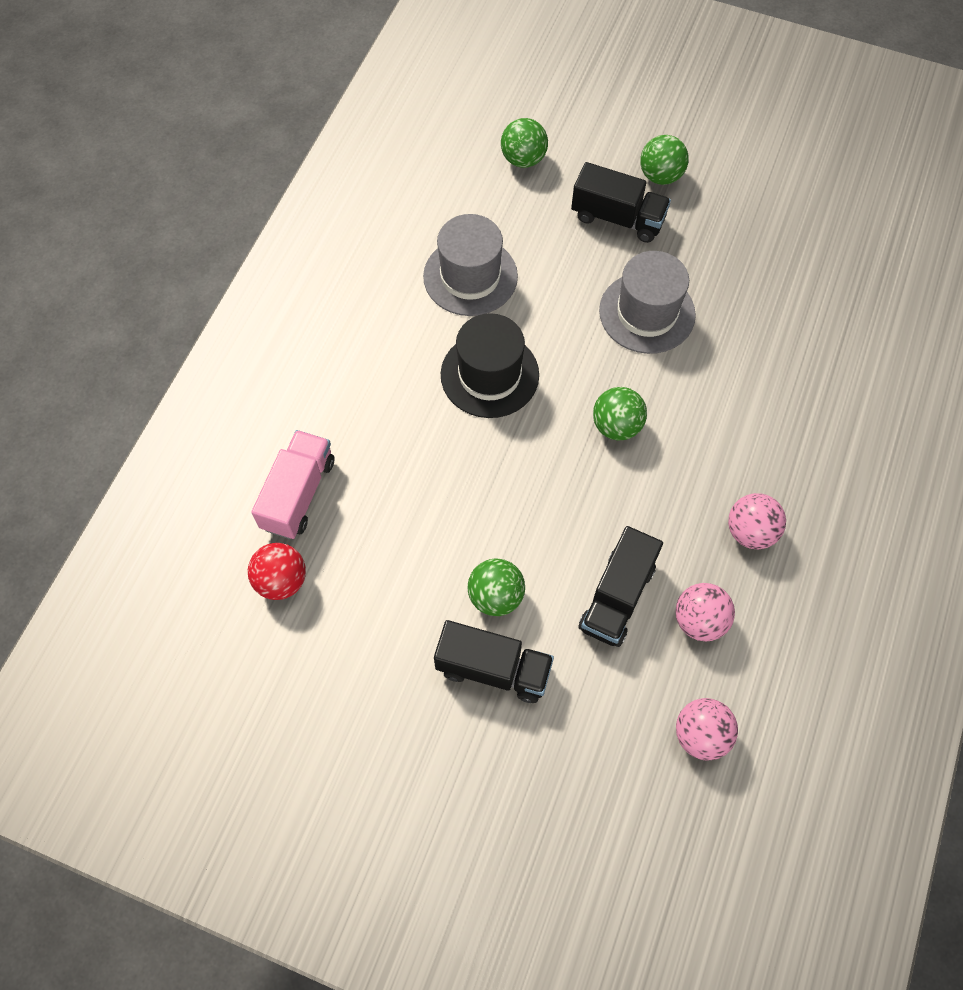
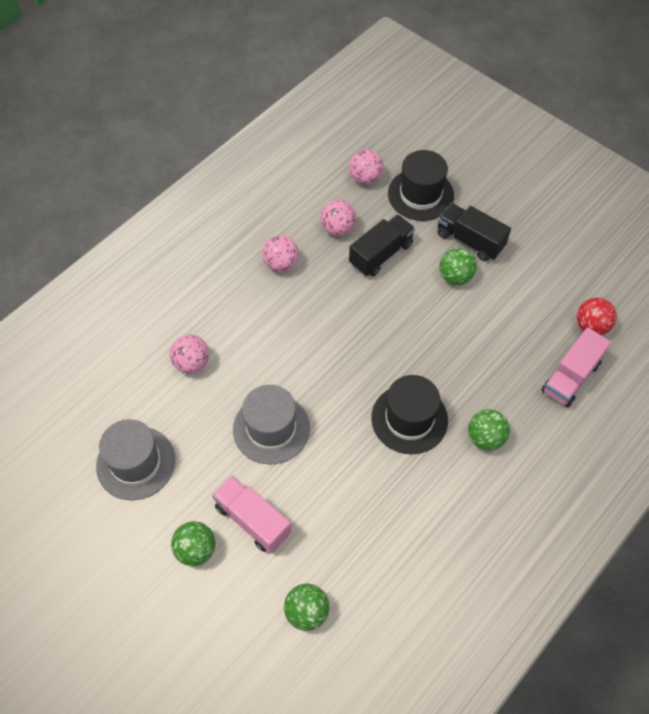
camera: 160 degrees left, 5 degrees down
grey hat [423,214,518,316] -> grey hat moved to [96,419,175,500]
black truck [571,162,671,243] -> pink truck [212,476,291,553]
green ball [593,387,647,441] -> green ball moved to [468,409,510,451]
none -> pink ball [170,335,209,374]
none -> black hat [388,150,454,221]

